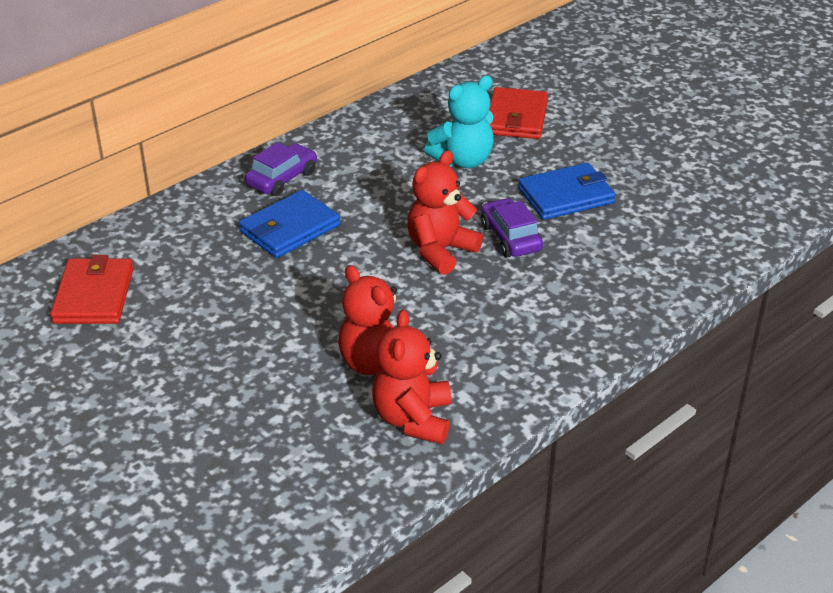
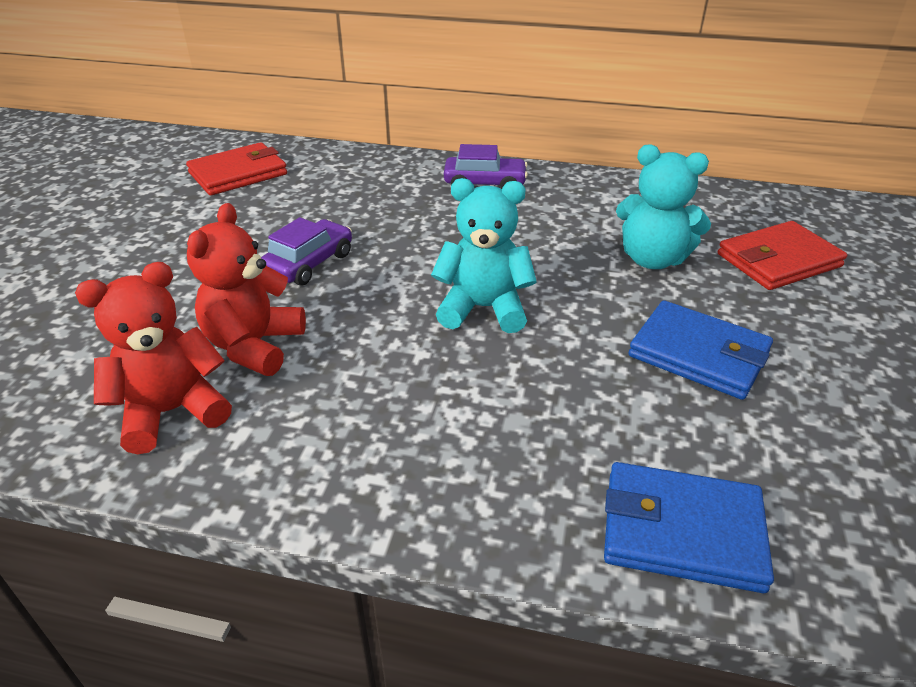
camera: 55 degrees right, 0 degrees up
blue wallet [239,190,341,258] -> blue wallet moved to [604,462,774,593]
red teddy bear [407,150,483,275] -> turquoise teddy bear [431,178,537,333]
purple car [481,198,543,258] -> purple car moved to [261,217,352,285]

